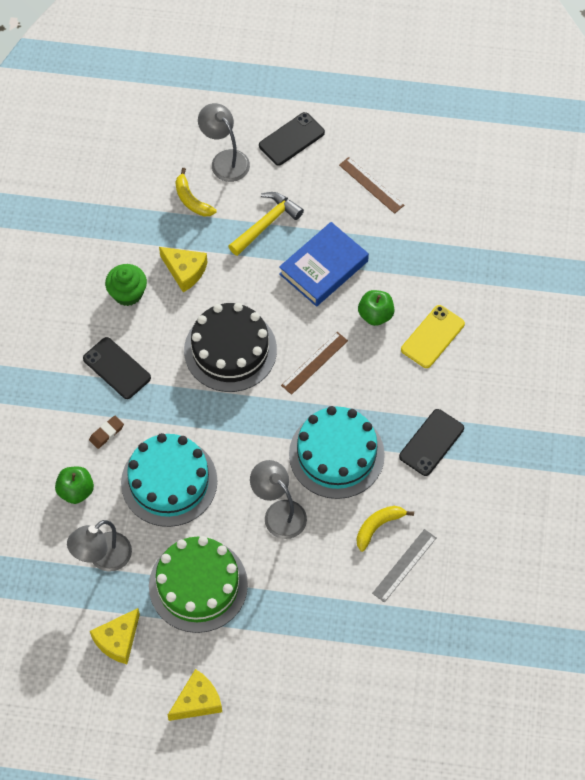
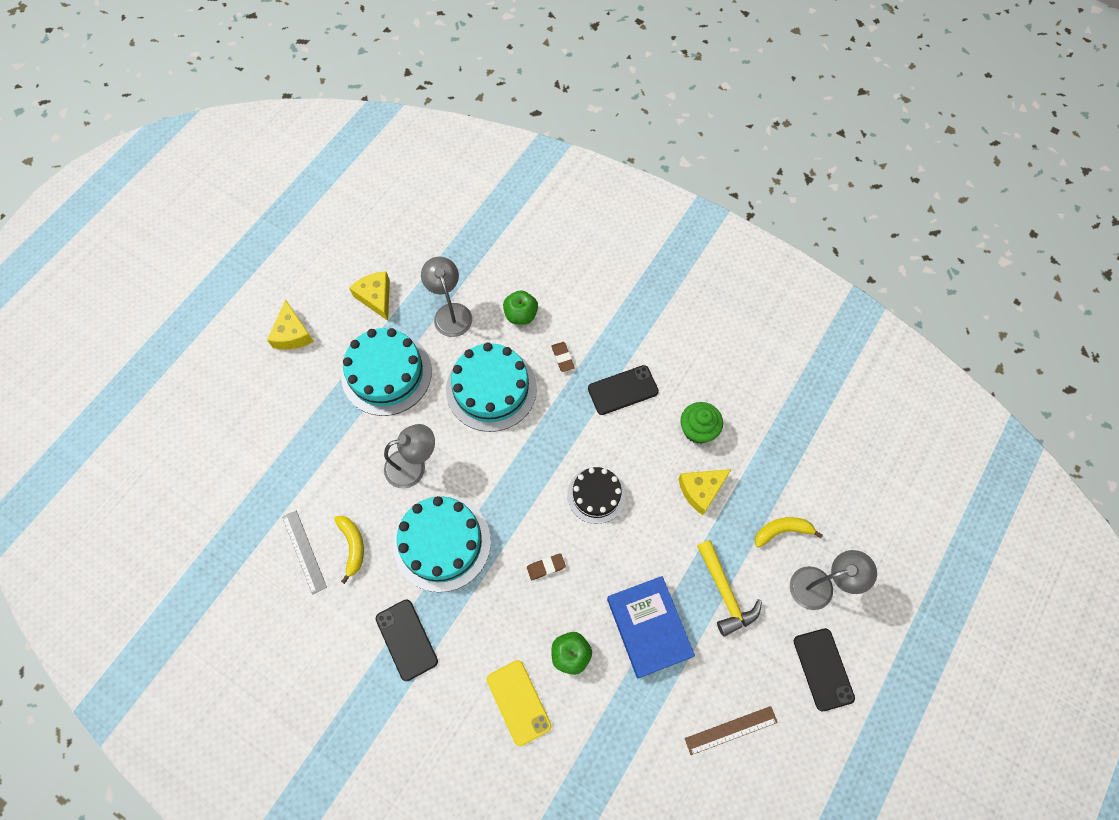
camera: 115 degrees right, 5 degrees up
green cake [149,536,248,633] -> turquoise cake [341,328,432,416]
black cake [184,303,277,392] -> black cake [567,467,626,524], size x0.61
brown ruler [281,332,348,395] -> brown eraser [527,553,566,580]

